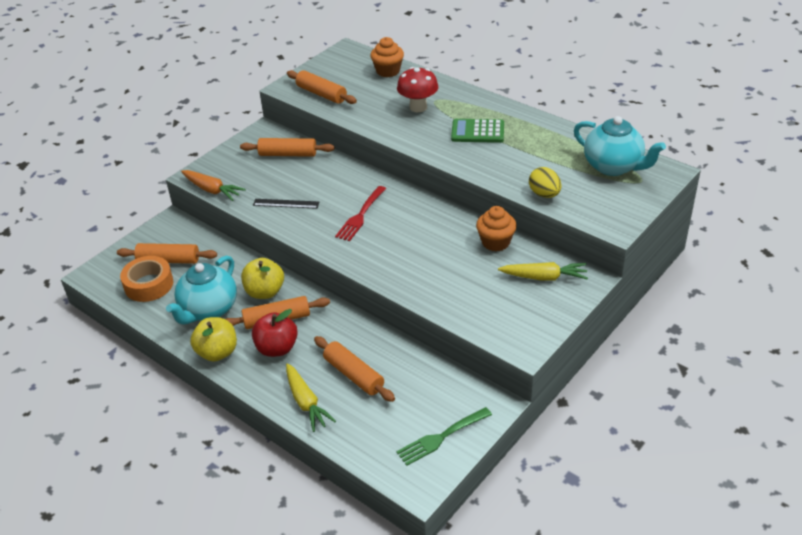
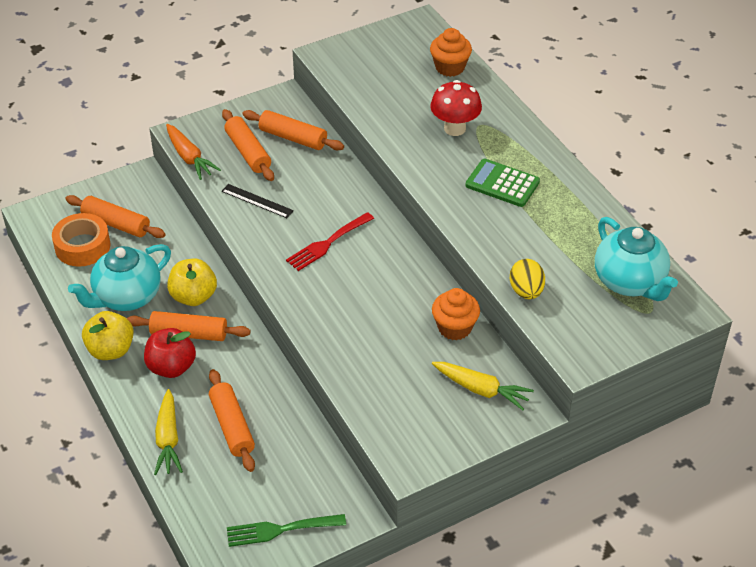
camera: 20 degrees right, 5 degrees up
orange rolling pin [287,70,357,104] -> orange rolling pin moved to [222,109,274,181]

